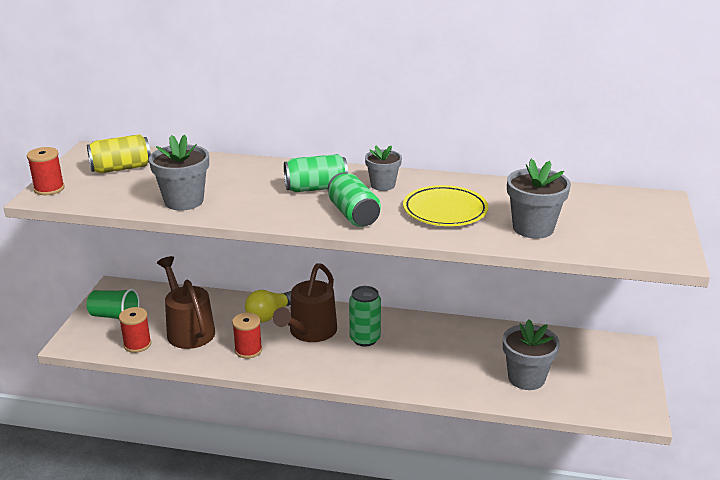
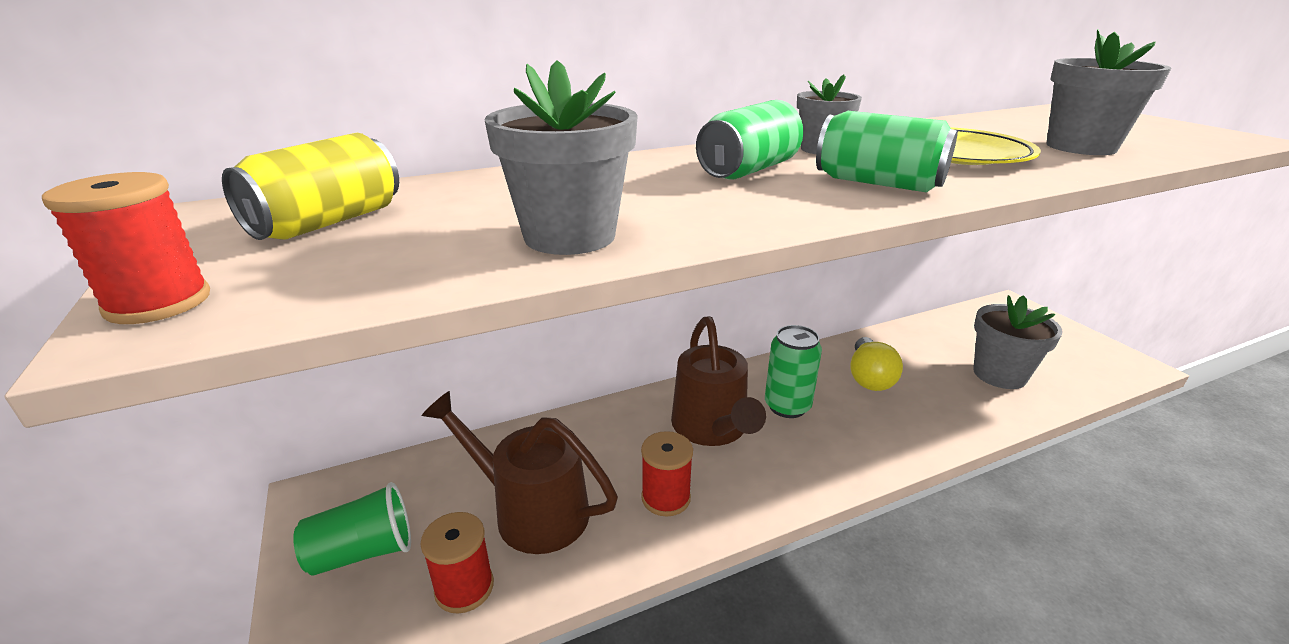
camera: 35 degrees left, 0 degrees up
yellow light bulb [245,290,291,322] -> yellow light bulb moved to [850,337,903,391]

